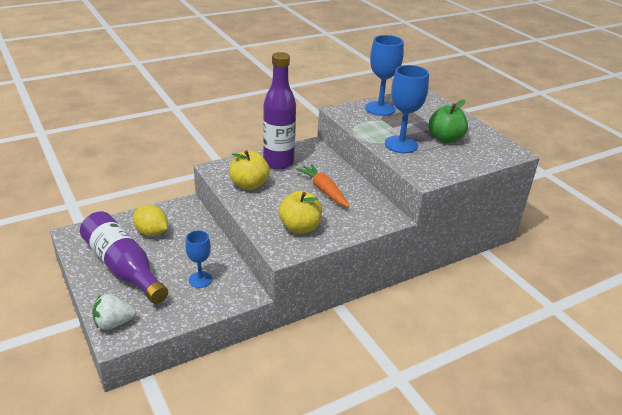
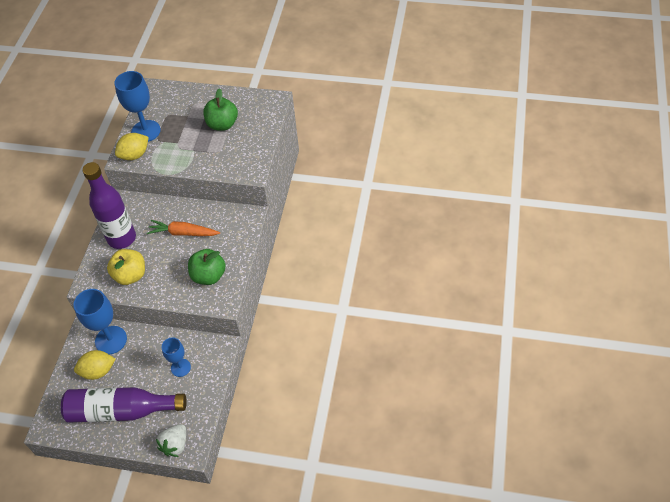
camera: 45 degrees left, 20 degrees up
yellow apple [279,191,322,234] -> green apple [188,249,226,285]
blue goblet [385,65,429,153] -> blue goblet moved to [74,289,127,354]
none -> yellow lemon [115,133,149,160]

